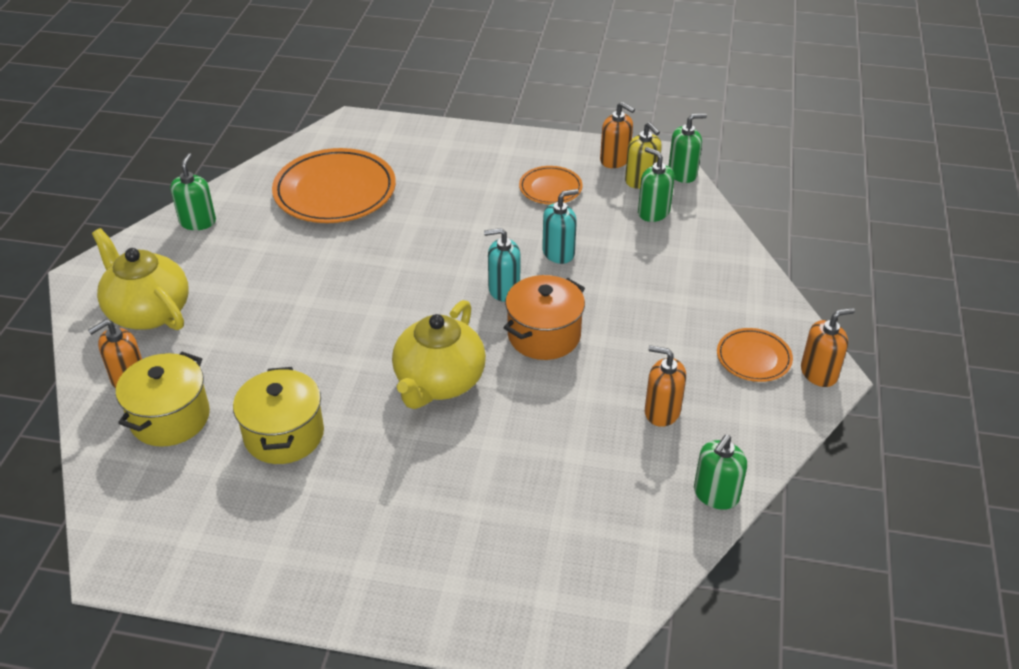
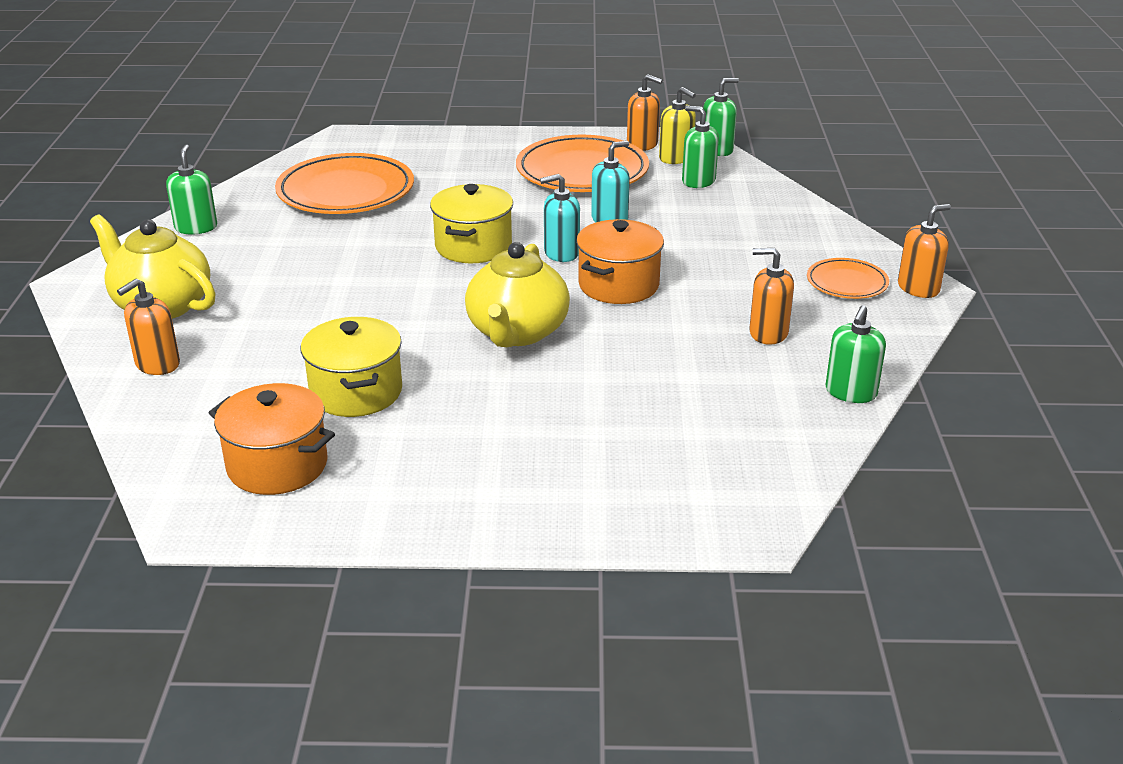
camera: 10 degrees left, 10 degrees down
yellow pot [116,352,210,447] -> yellow pot moved to [430,184,513,263]
orange plate [519,166,583,205] -> orange plate [516,135,649,192], size x1.92
none -> orange pot [209,383,335,495]

